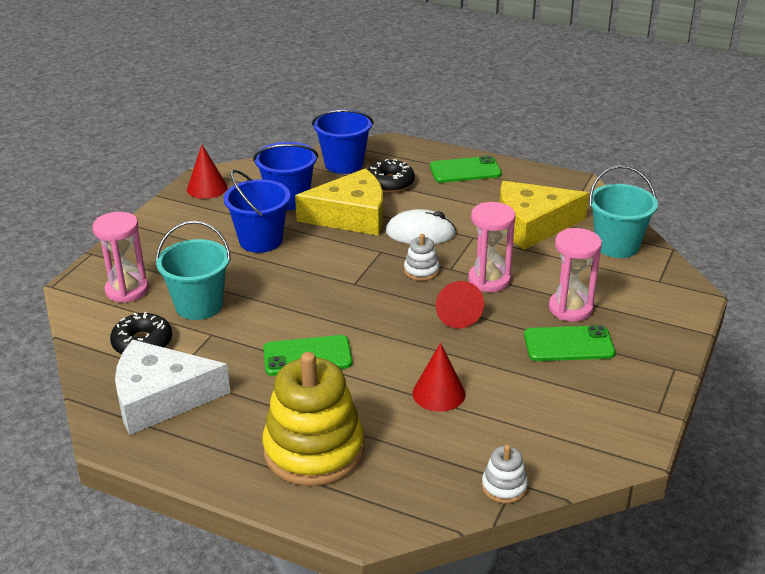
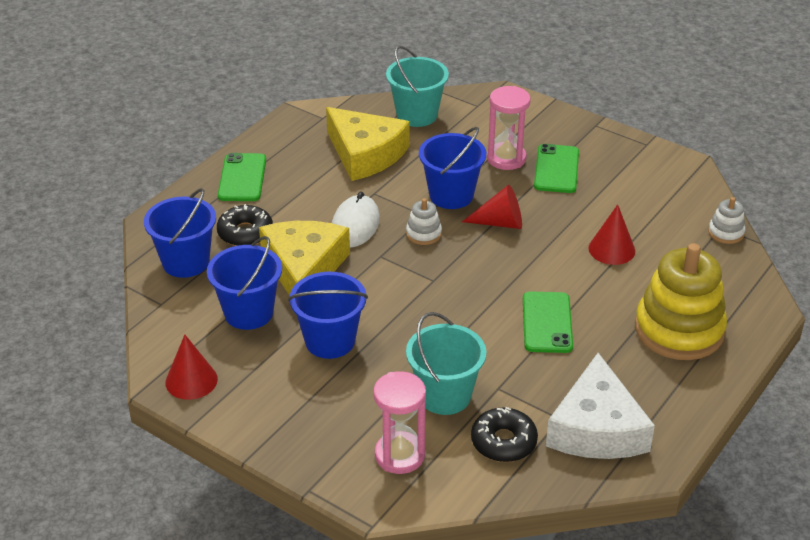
camera: 80 degrees left, 5 degrees up
pink hourglass [468,202,516,292] -> blue bucket [419,127,486,209]
yellow cheese [500,181,589,250] -> yellow cheese turned 45 degrees counterclockwise [326,107,409,181]

